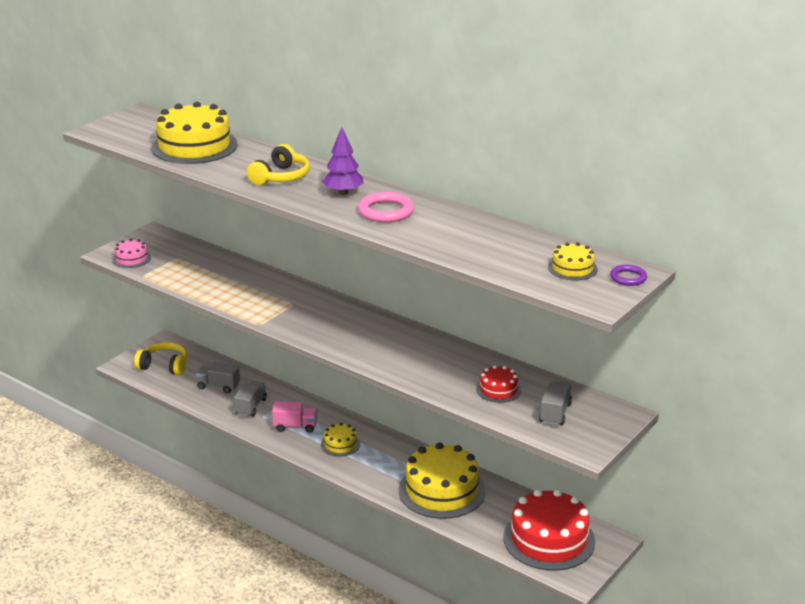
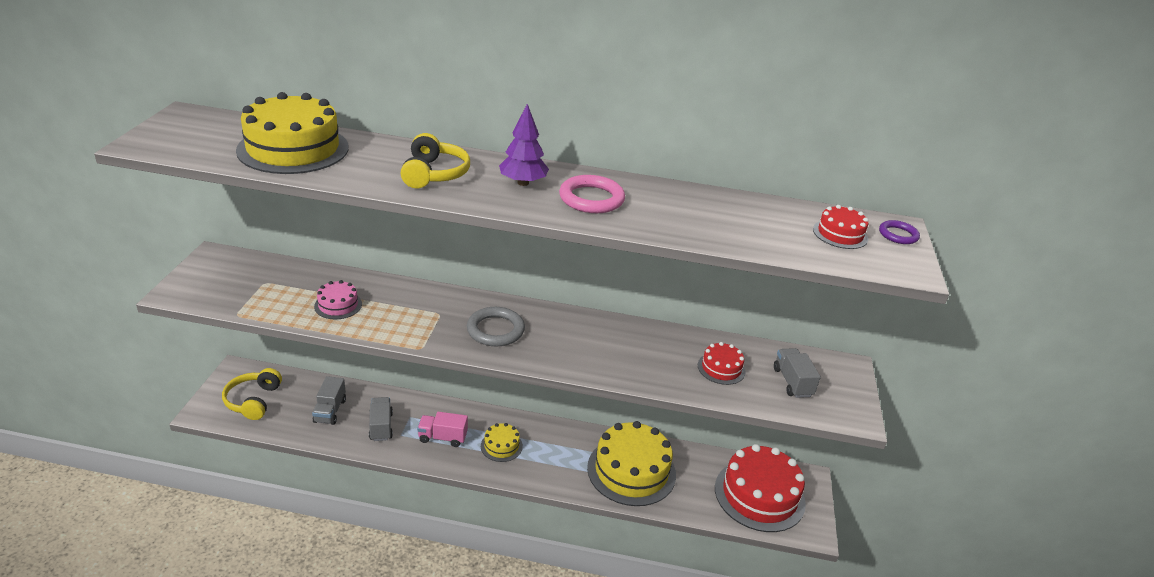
camera: 30 degrees left, 5 degrees up
pink cake [112,239,151,268] -> pink cake moved to [314,280,362,319]
yellow headphones [134,342,188,375] -> yellow headphones turned 75 degrees counterclockwise [222,368,282,420]
grey truck [195,362,240,393] -> grey truck turned 75 degrees counterclockwise [312,376,346,425]
pink truck [272,401,317,433] -> pink truck turned 150 degrees counterclockwise [417,412,468,447]
yellow cake [548,242,598,281] -> red cake [813,205,869,249]
none -> grey ring [467,307,525,347]

